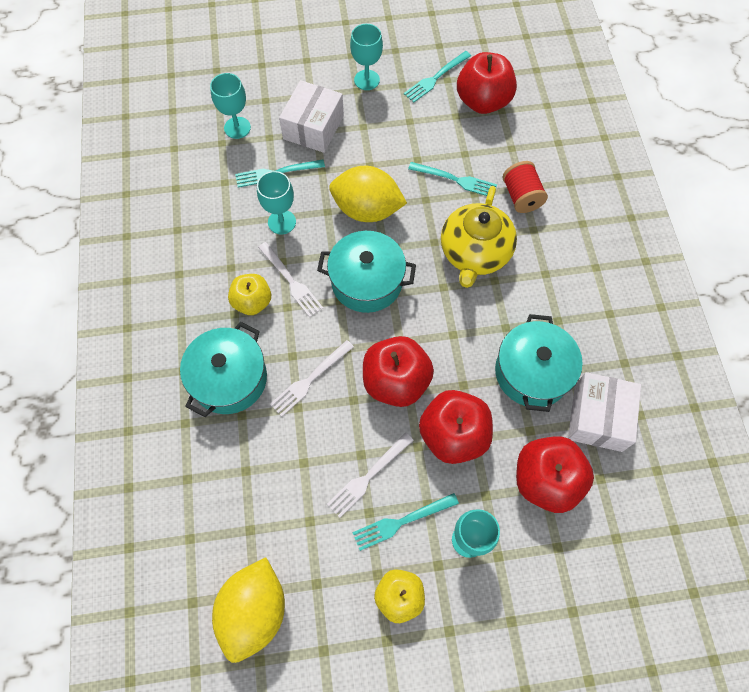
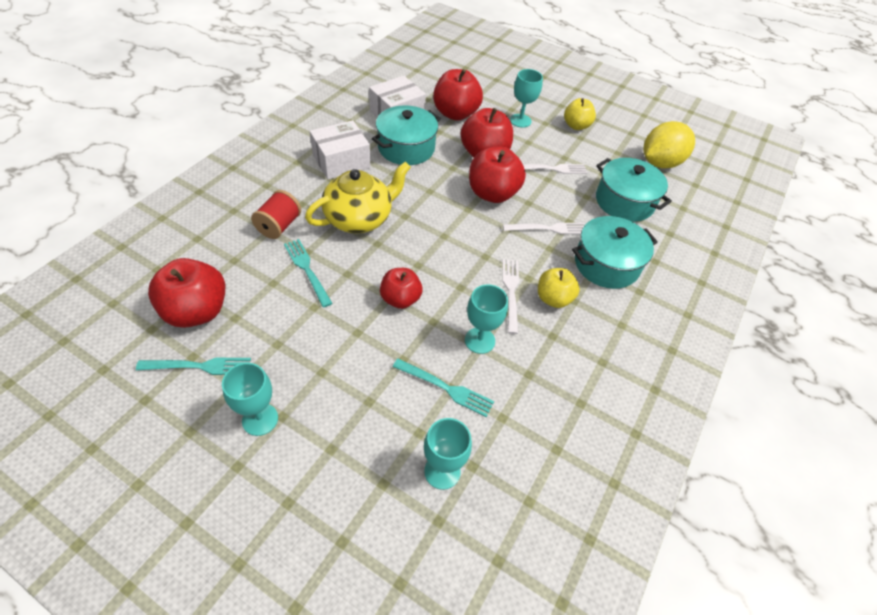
camera: 145 degrees left, 15 degrees down
white box [279,80,344,153] -> white box moved to [310,120,371,180]
turquoise pot [317,231,416,313] -> turquoise pot moved to [596,158,672,222]
yellow lemon [329,166,407,222] -> red apple [380,268,423,309]
turquoise fork [352,493,459,551] -> none

